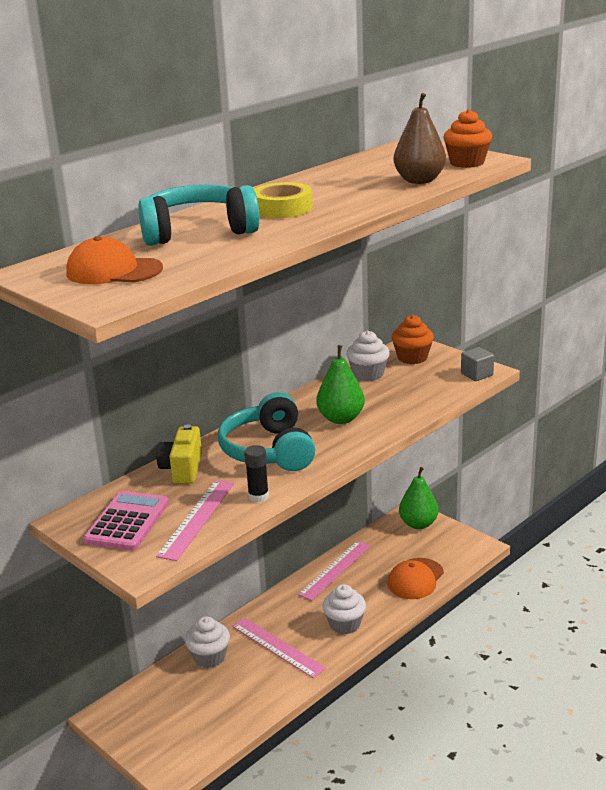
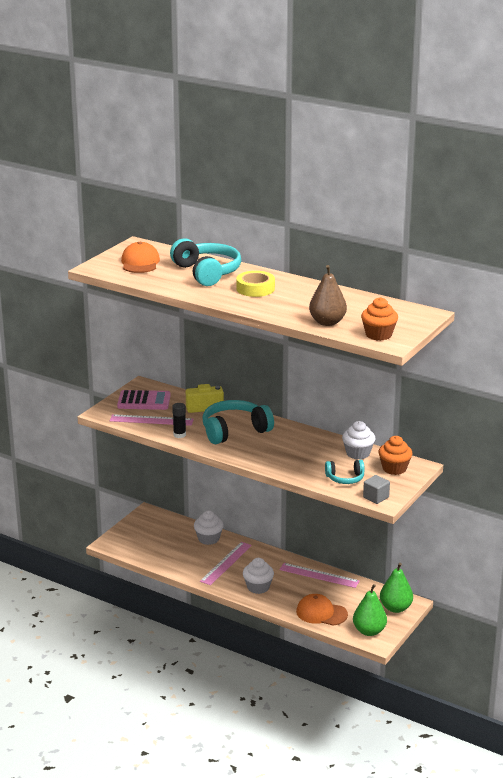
camera: 75 degrees right, 0 degrees up
green pear [316,345,365,424] -> green pear moved to [353,584,387,636]
none -> turquoise headphones [325,460,365,484]

